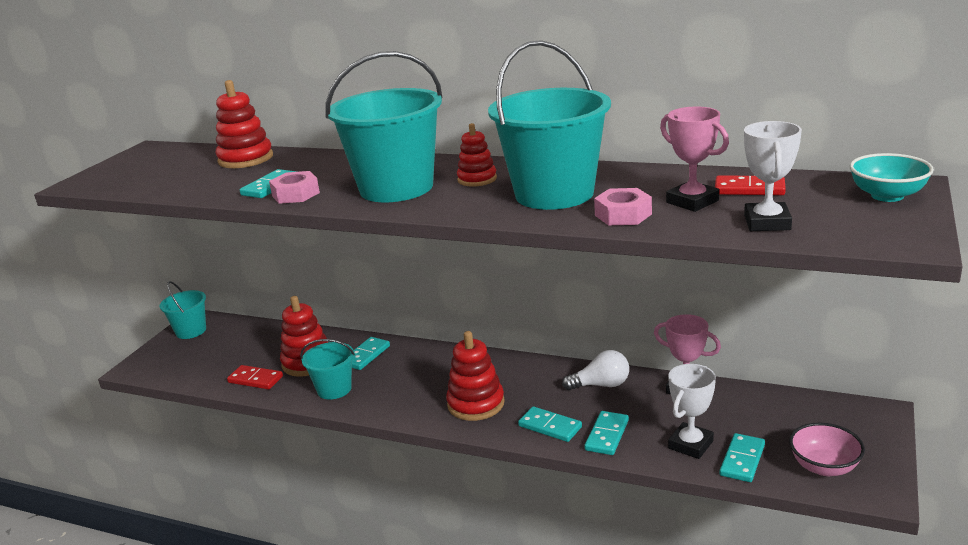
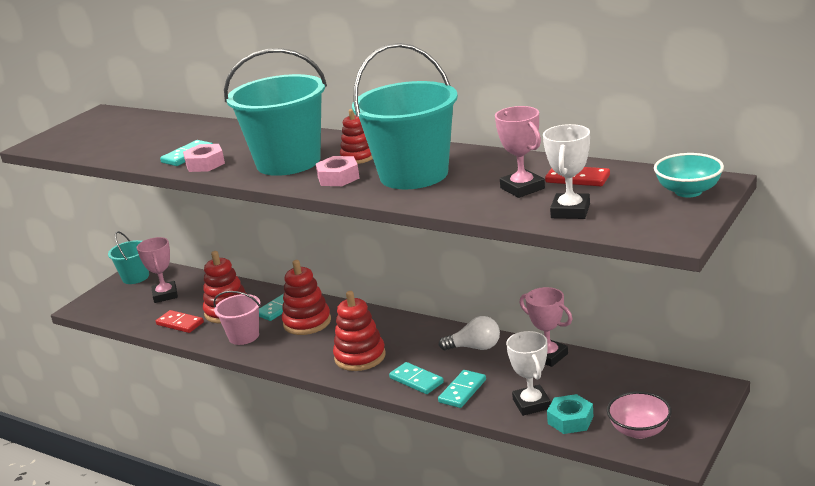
camera: 10 degrees right, 0 degrees up
red stacking toy [216,80,273,168] -> red stacking toy moved to [282,260,331,335]
turquoise bucket [300,339,355,399] -> pink bucket [213,291,260,345]
pink nut [594,188,652,225] -> pink nut moved to [316,156,360,186]
white trophy [668,364,716,459] -> white trophy turned 60 degrees counterclockwise [506,331,551,416]
turquoise domino [720,433,765,482] -> turquoise nut [547,394,594,434]
none -> pink trophy [137,237,178,303]

